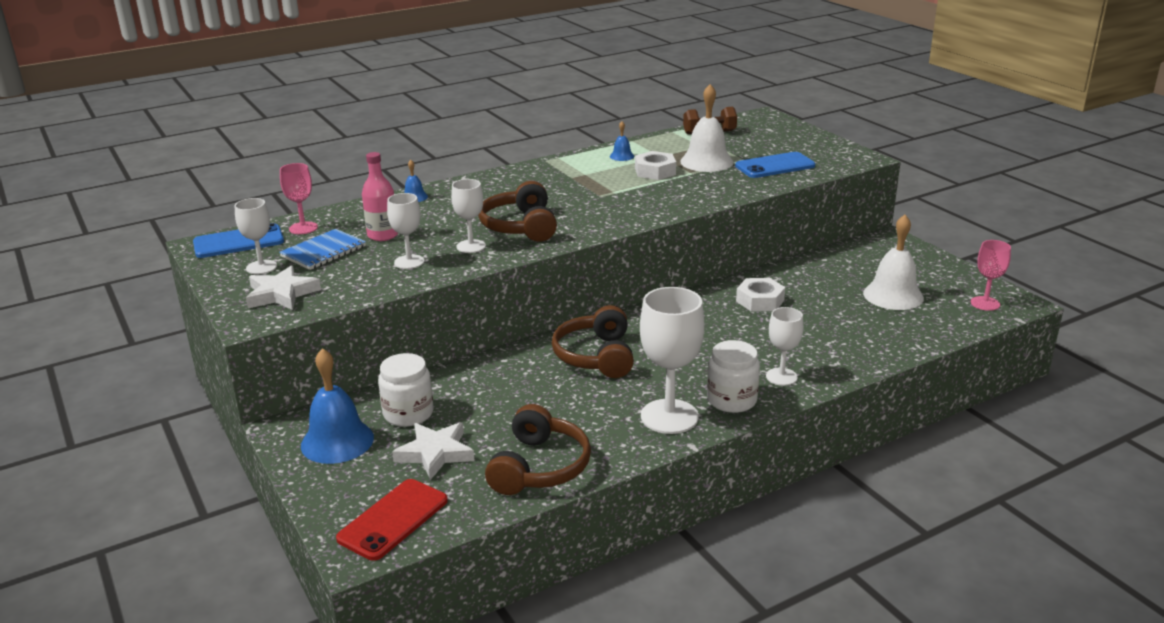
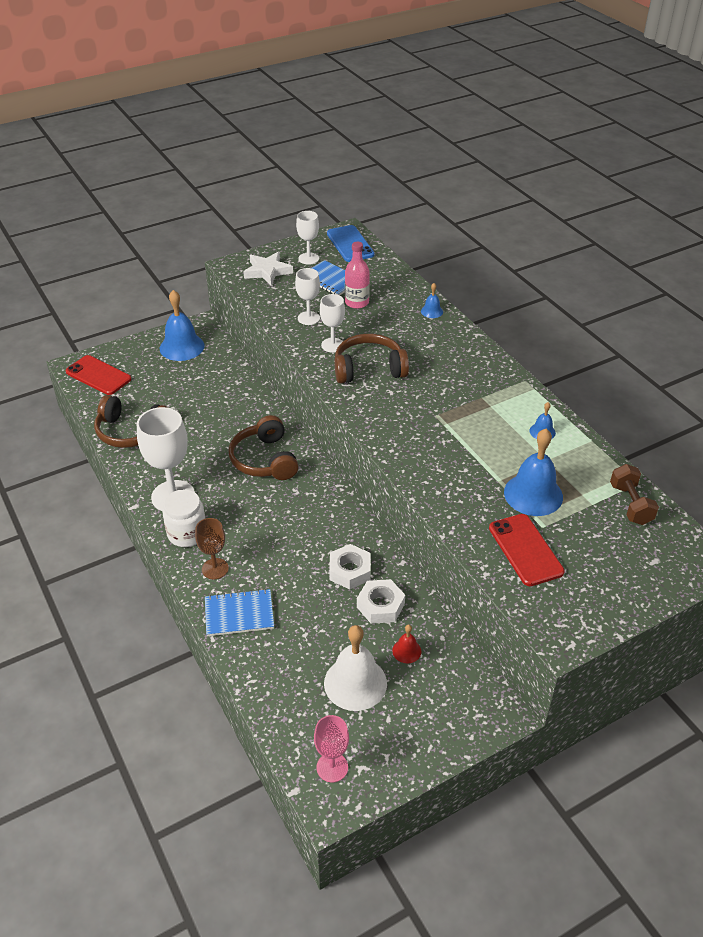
camera: 90 degrees right, 15 degrees up
pink goblet [280,163,318,234] -> none
white jar [378,353,433,427] -> none
white star [392,422,475,480] -> none
brown headphones [552,305,634,378] -> brown headphones turned 105 degrees counterclockwise [229,415,299,480]
white nut [635,151,676,180] -> white nut moved to [357,579,405,624]
white bell [680,84,733,172] -> blue bell [504,429,563,516]
blue phone [735,152,815,178] -> red phone [489,514,565,586]
white goblet [766,307,803,386] -> brown goblet [195,518,229,579]
none -> blue notebook [205,589,274,636]
none -> red bell [392,625,421,663]

